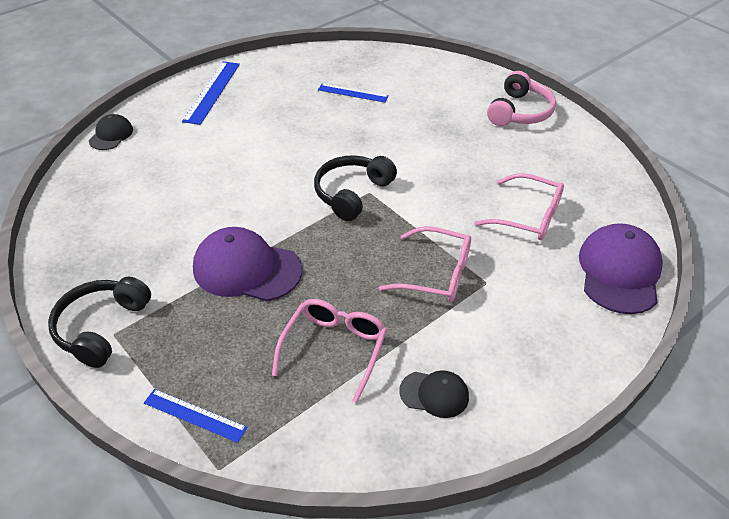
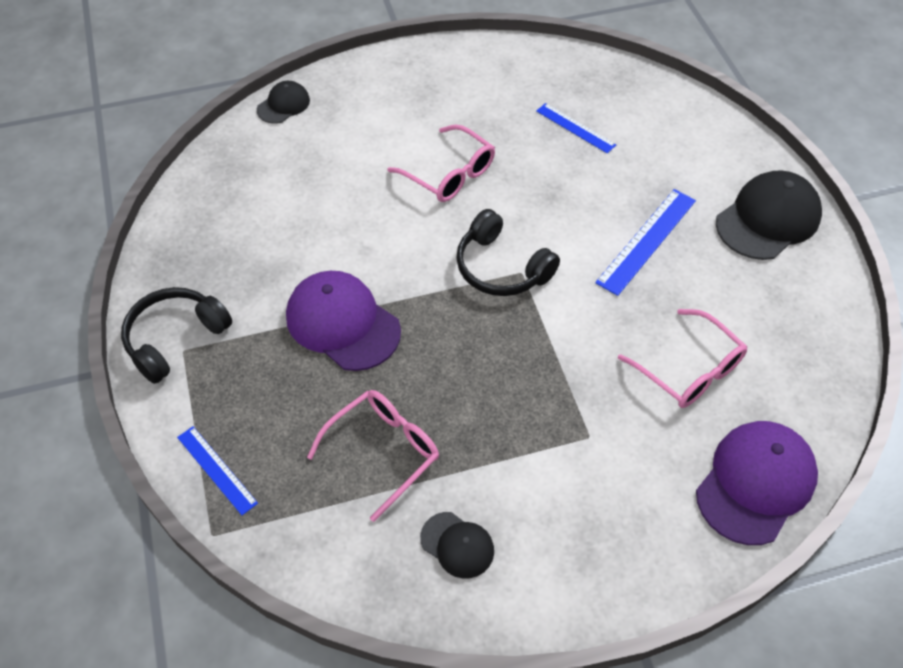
camera: 25 degrees right, 10 degrees up
blue ruler [182,61,240,125] -> blue ruler moved to [595,189,696,296]
black headphones [314,155,397,221] -> black headphones turned 105 degrees counterclockwise [456,209,560,296]
pink glasses [379,226,471,302] -> pink glasses moved to [387,124,495,202]
pink headphones [487,71,556,126] -> black cap [716,170,822,260]

